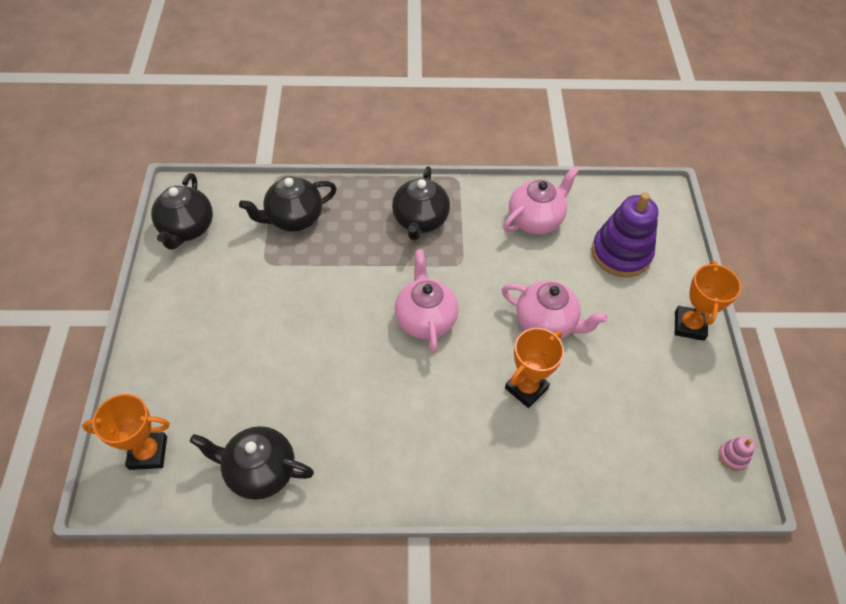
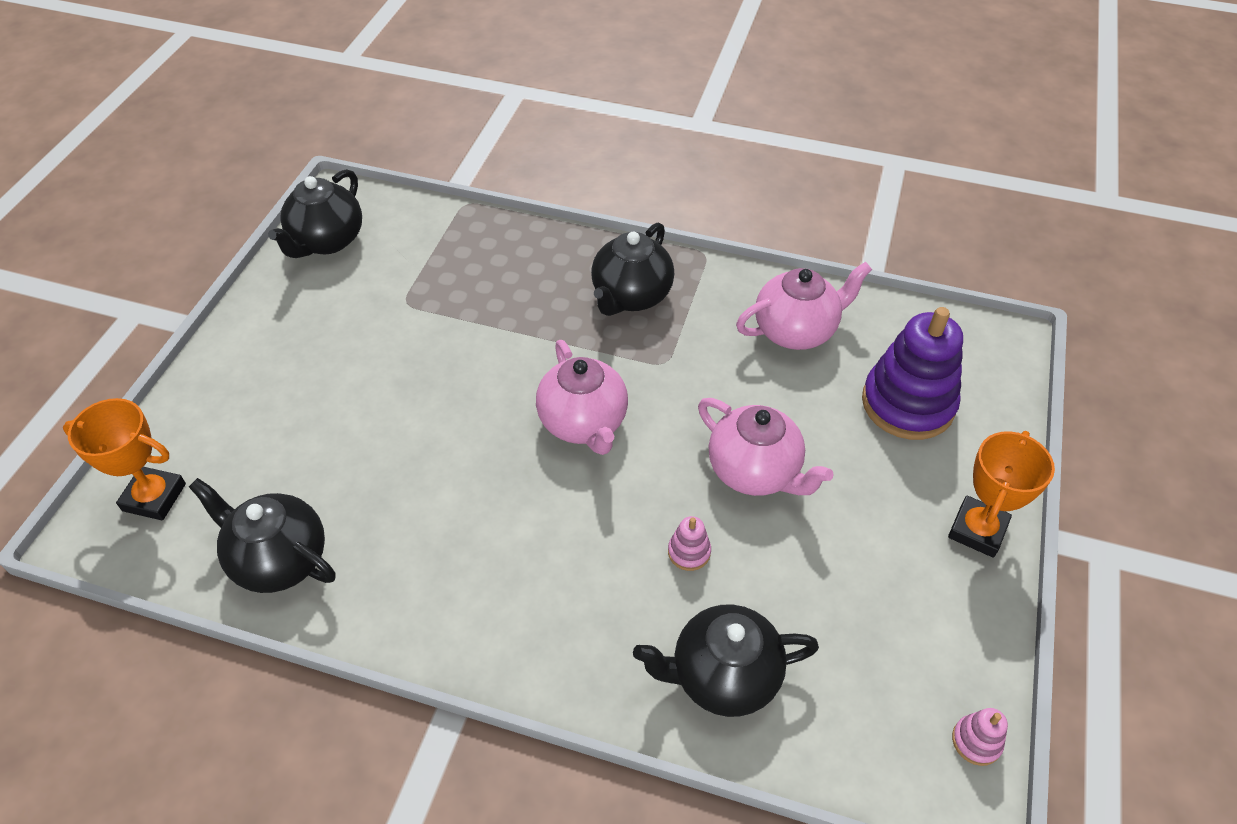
camera: 20 degrees right, 5 degrees down
black teapot [239,176,337,232] -> black teapot moved to [633,605,819,717]
pink teapot [395,250,458,353] -> pink teapot turned 150 degrees clockwise [536,340,628,455]
orange trophy [505,328,564,408] -> pink stacking toy [668,516,711,571]

